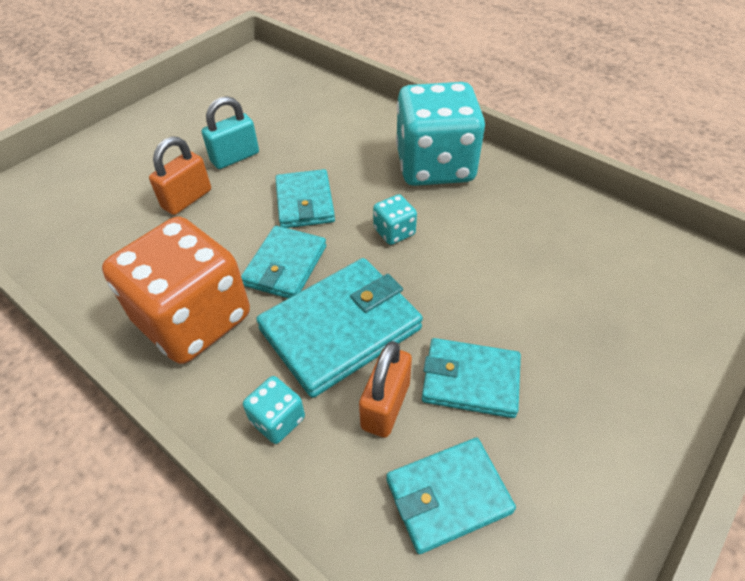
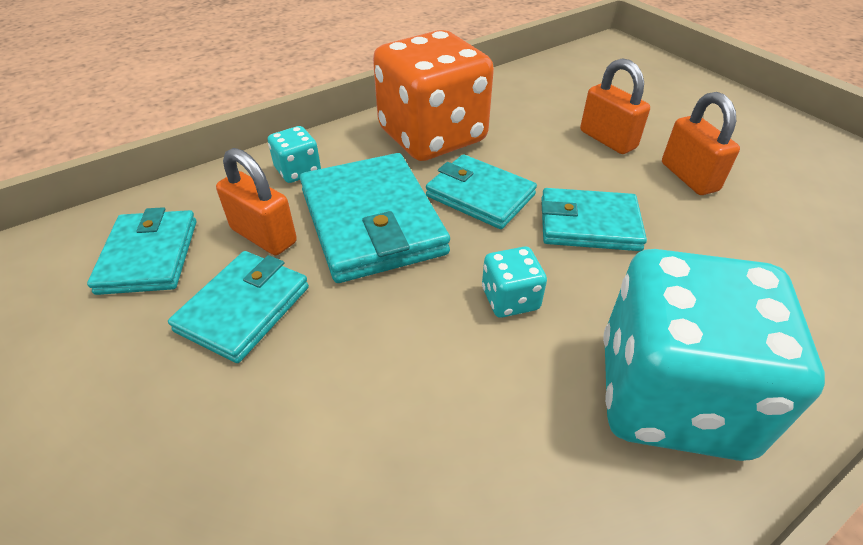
camera: 105 degrees right, 5 degrees down
turquoise padlock [202,96,259,169] -> orange padlock [662,92,740,195]

